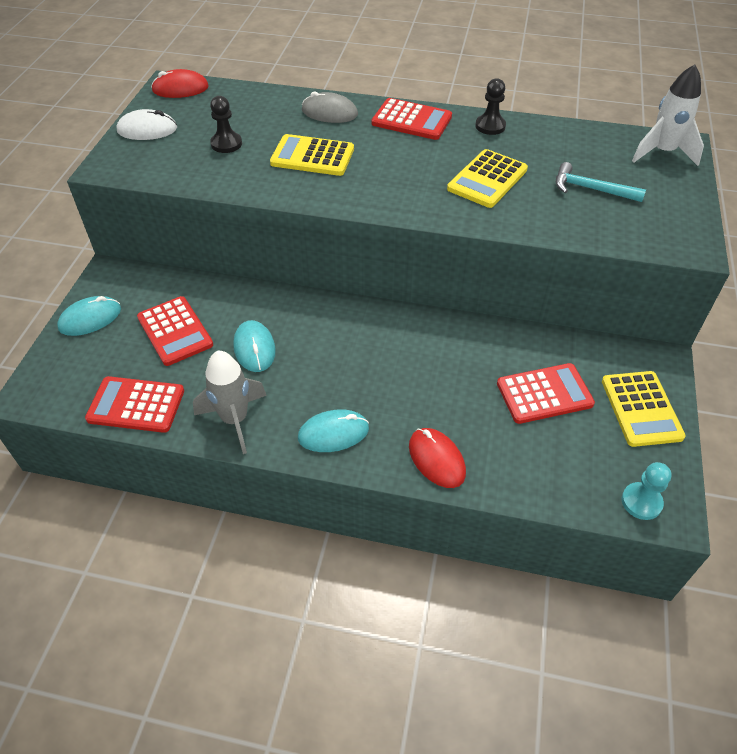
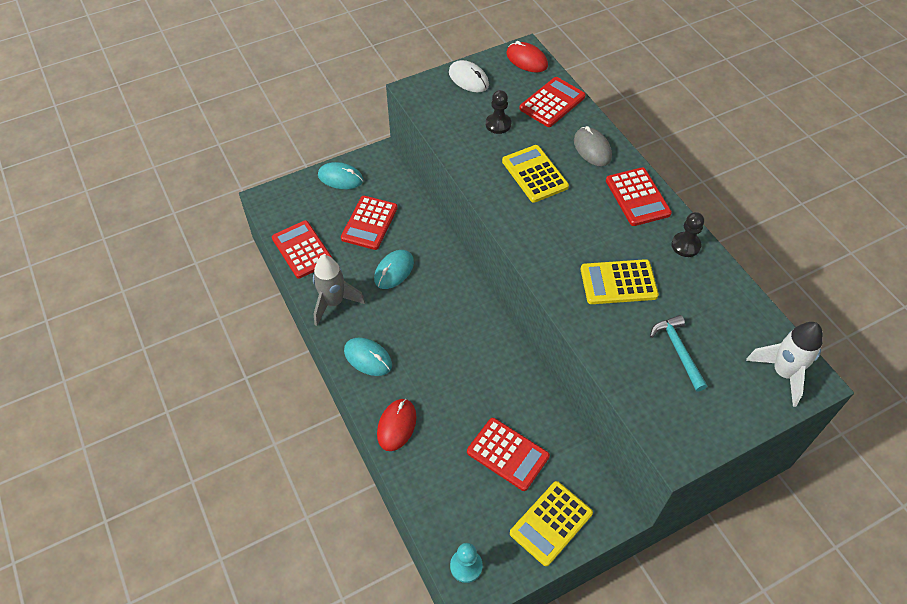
camera: 50 degrees right, 5 degrees up
none -> red calculator [519,77,586,127]

